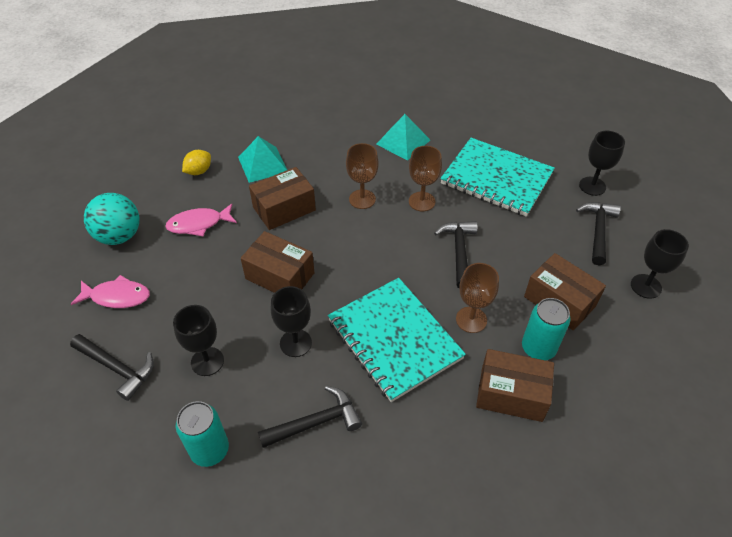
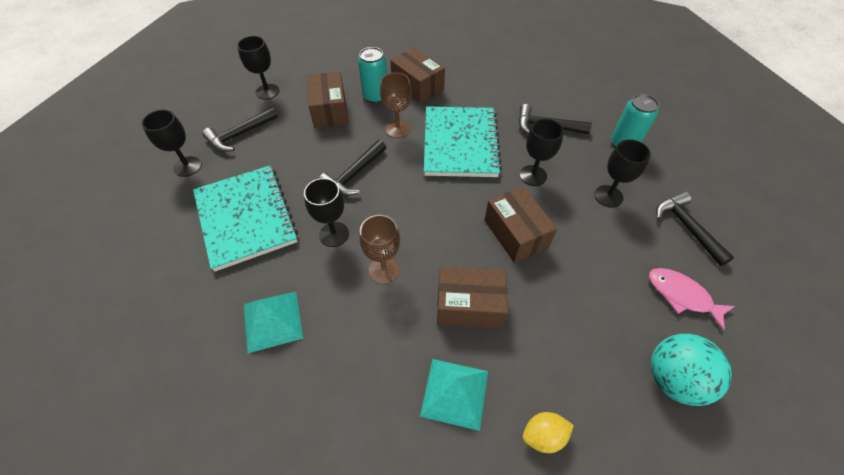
camera: 145 degrees left, 5 degrees up
pink fish [165,203,237,237] -> none
brown goblet [409,146,442,211] -> black goblet [304,178,349,247]

